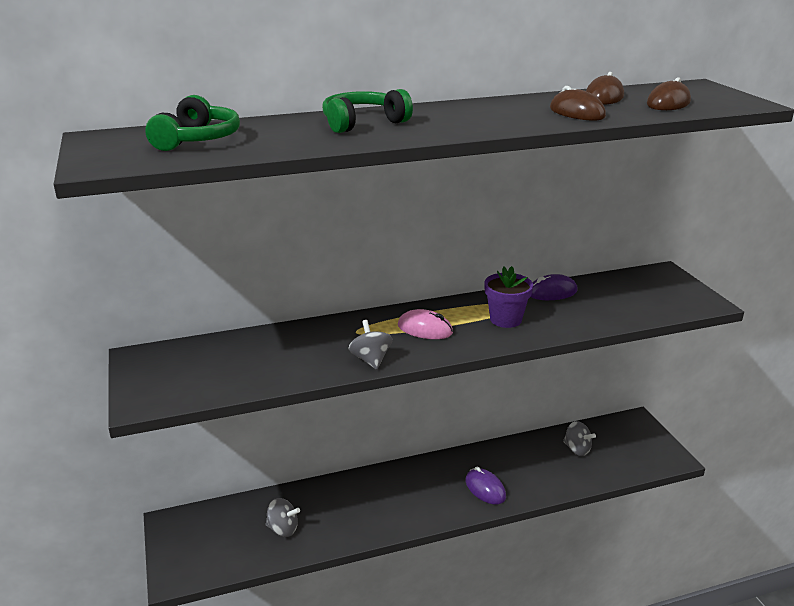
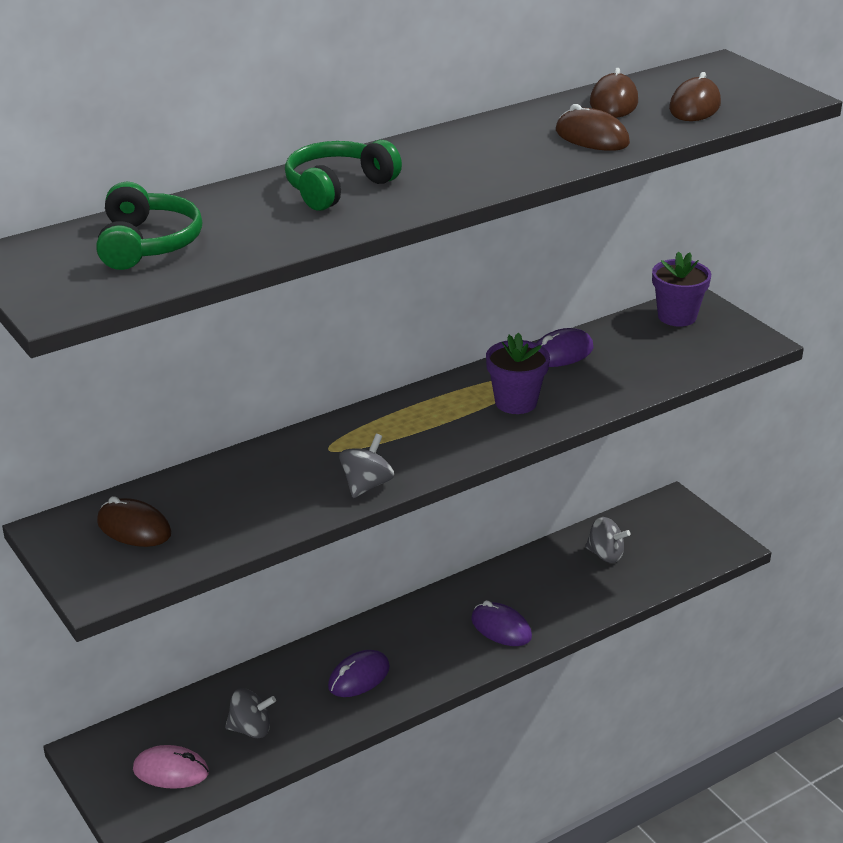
camera: 15 degrees left, 5 degrees up
grey spinning top [349,320,392,370] -> grey spinning top turned 60 degrees clockwise [339,434,394,498]
pink mouse [398,309,453,339] -> pink mouse moved to [133,745,209,789]
none -> brown mouse [97,496,171,547]
none -> purple mouse [328,650,390,697]
none -> purple flower pot [652,251,711,327]

